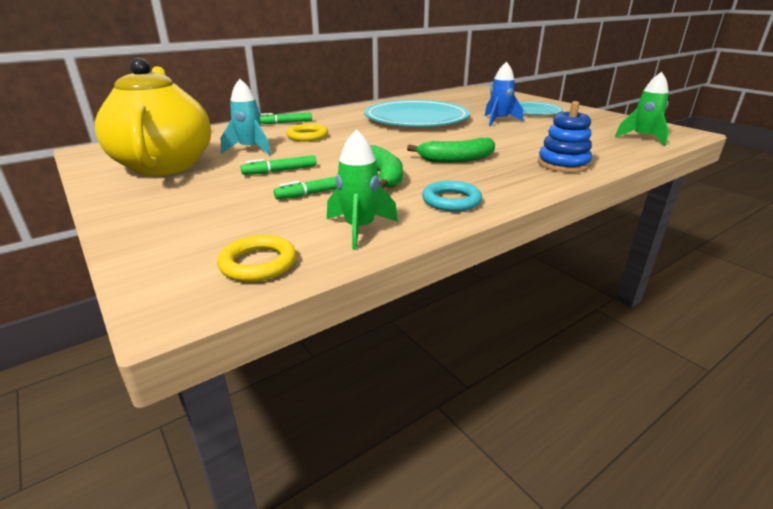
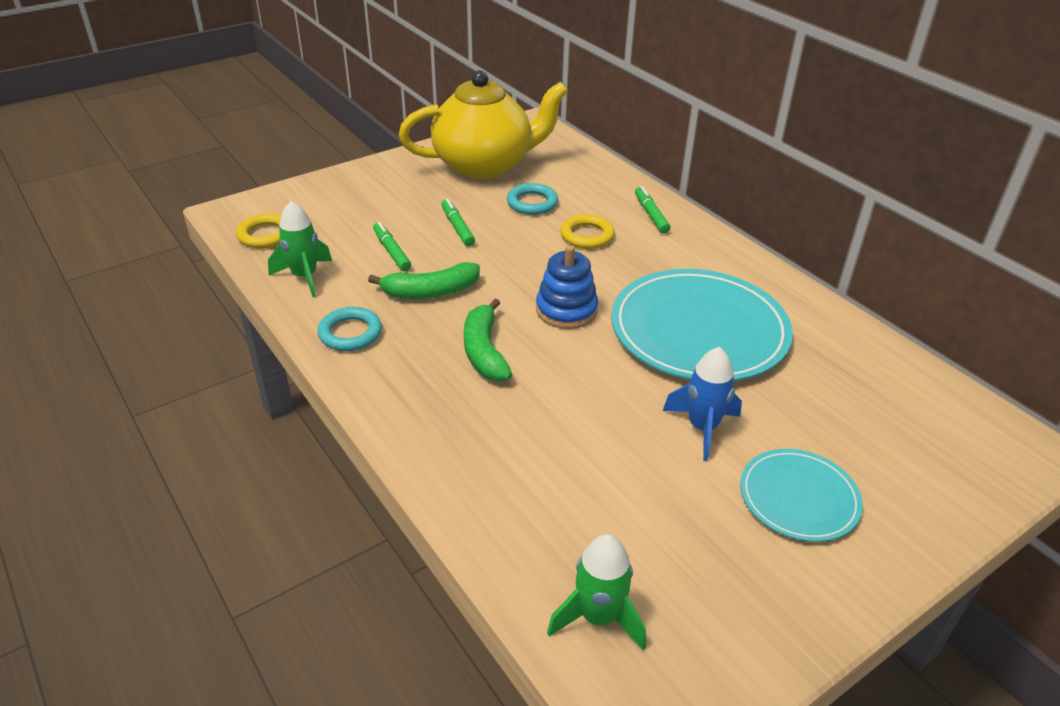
camera: 90 degrees right, 10 degrees up
turquoise rocket [221,79,271,155] -> turquoise ring [507,183,558,215]
blue stacking toy [538,101,592,173] -> blue stacking toy moved to [536,245,598,329]

